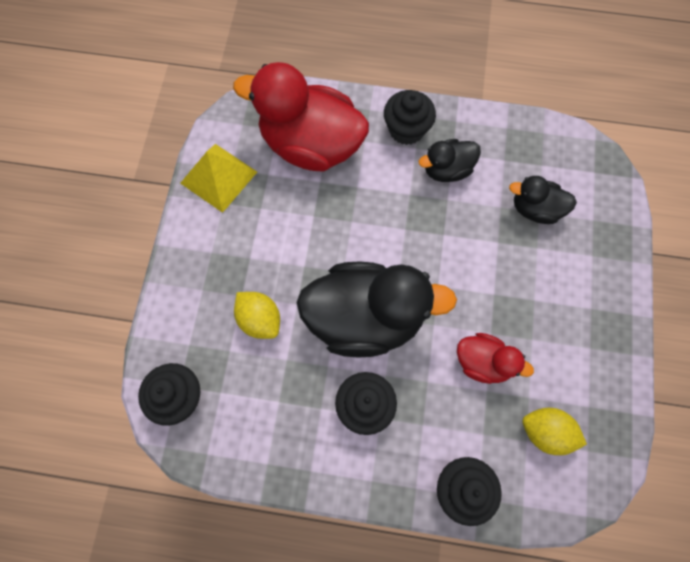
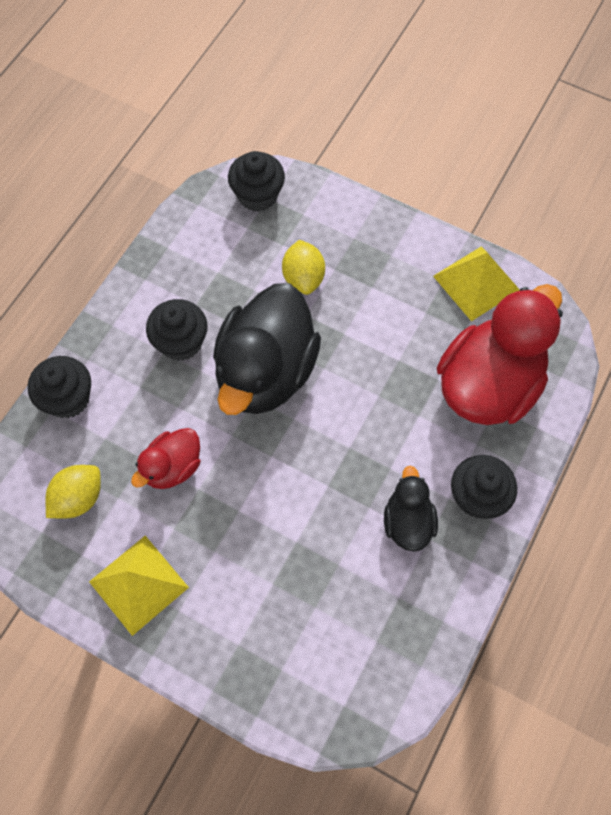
camera: 110 degrees right, 5 degrees down
yellow lemon [234,292,280,339] -> yellow lemon turned 75 degrees counterclockwise [282,240,325,295]
black duck [509,176,577,224] -> none
none -> yellow pyramid [89,536,189,636]

